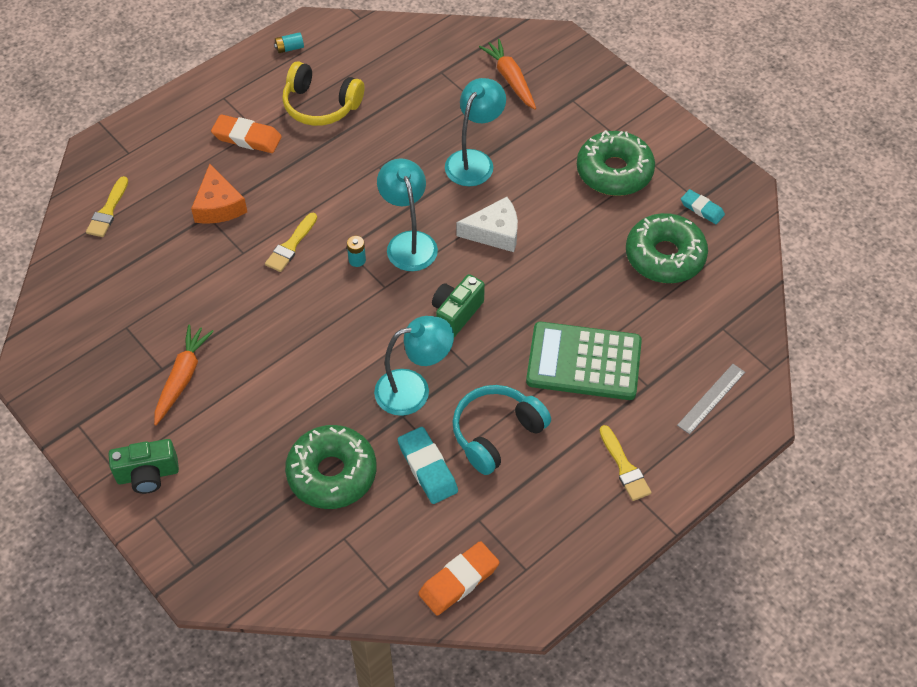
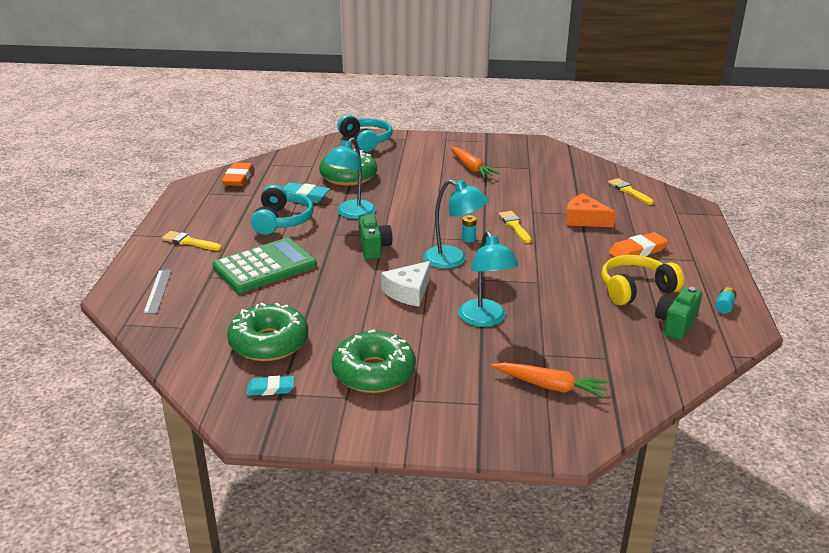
camera: 135 degrees right, 25 degrees down
green camera [108,439,179,494] -> green camera moved to [655,287,702,340]
none -> turquoise headphones [337,115,393,152]

